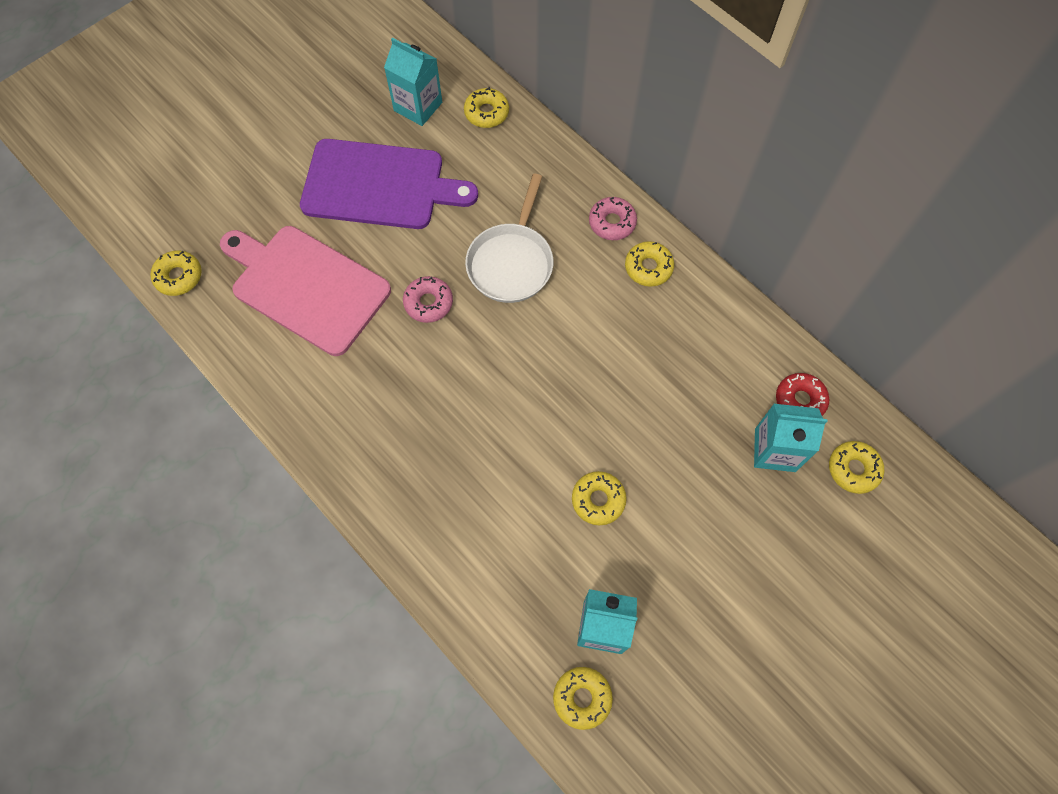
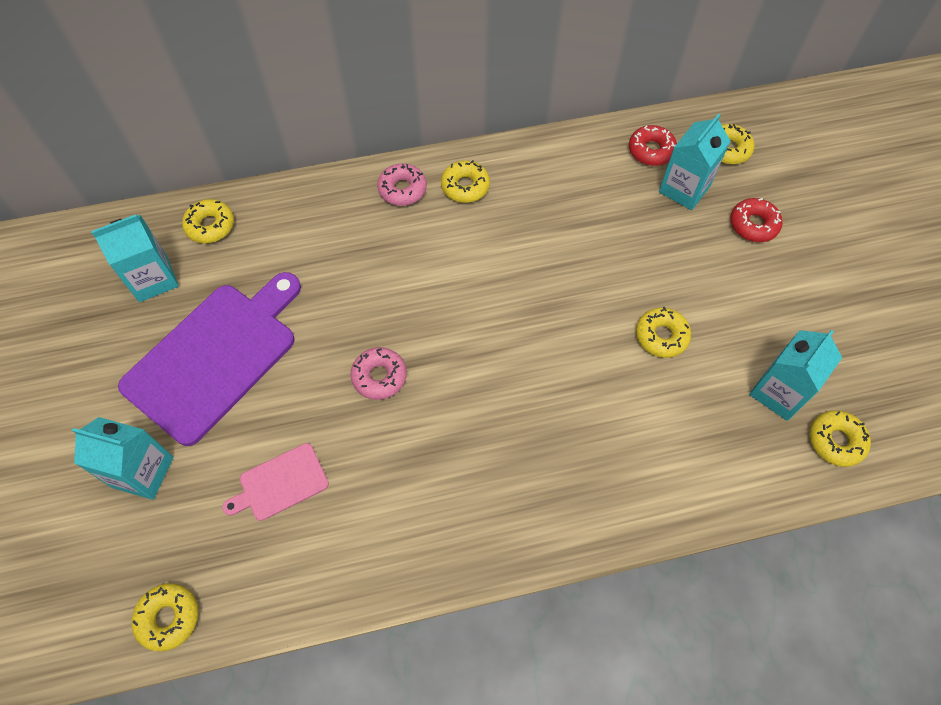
camera: 60 degrees left, 5 degrees down
pink cutting board [220,226,391,356] -> pink cutting board [222,443,329,521], size x0.47
white pan [465,174,553,303] -> none
none -> turquoise carton [72,417,174,500]
none -> red donut [730,198,783,242]

